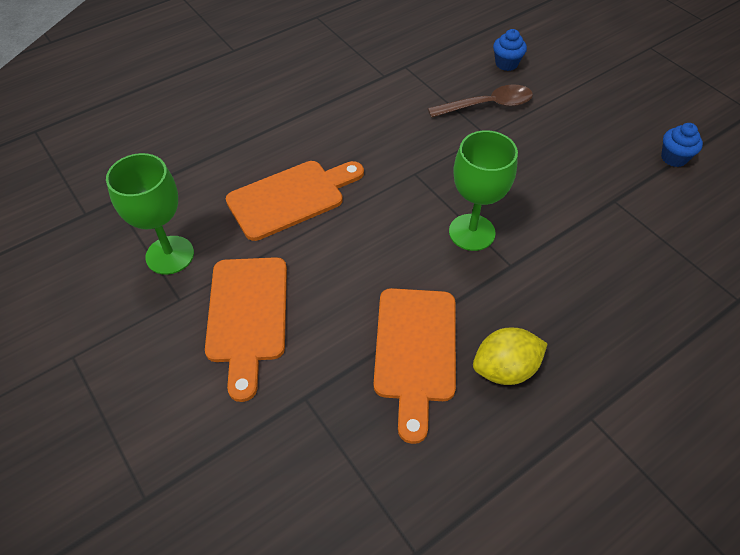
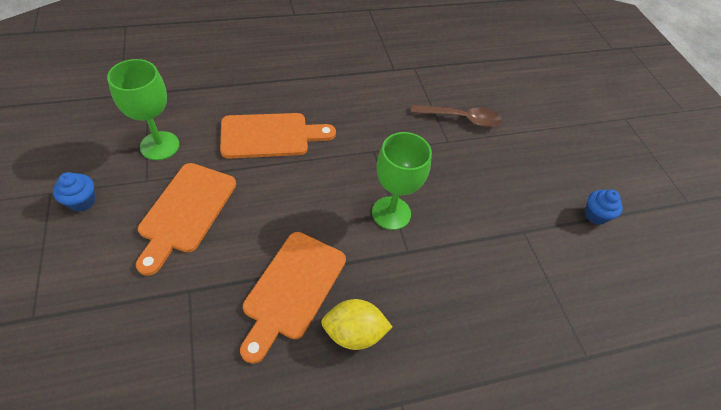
camera: 15 degrees right, 0 degrees up
blue cupcake [493,29,527,71] -> blue cupcake moved to [53,172,96,212]

